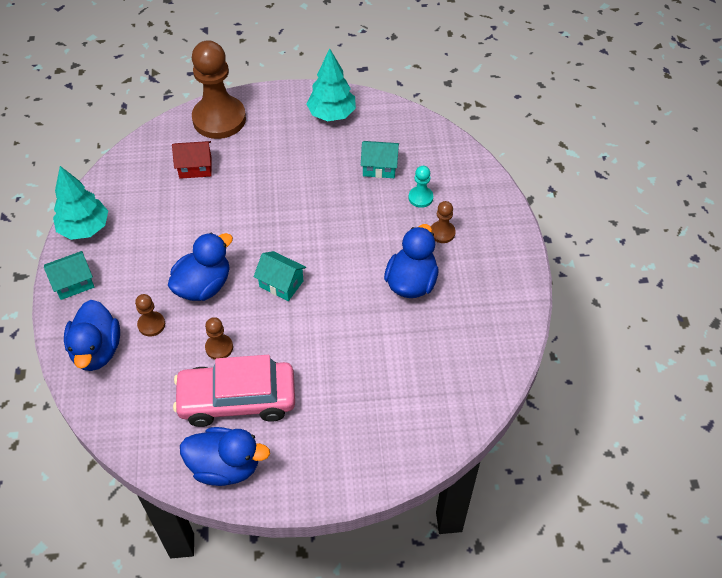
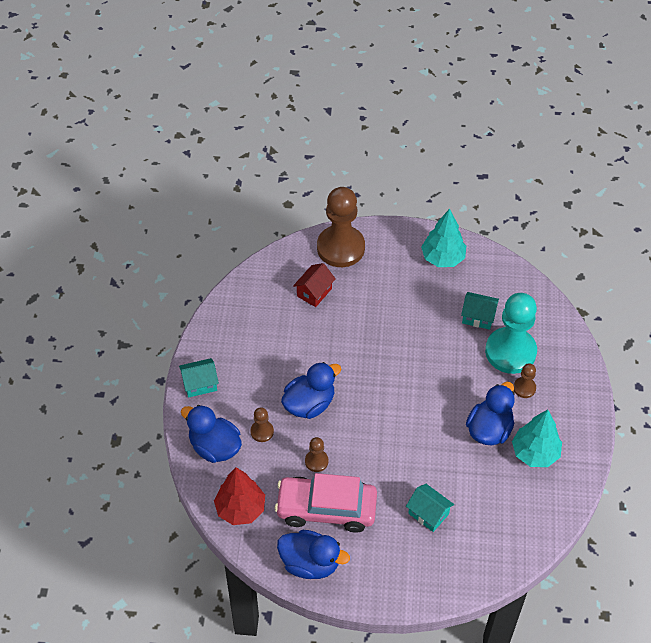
camera: 10 degrees right, 0 degrees up
turquoise tree [53,166,108,240] -> turquoise tree moved to [512,410,562,467]
blue duck [64,300,120,371] -> blue duck turned 120 degrees clockwise [181,405,242,463]
red house [172,141,212,179] -> red house turned 60 degrees counterclockwise [293,263,336,307]
turquoise house [254,251,306,301] -> turquoise house moved to [406,484,454,532]
turquoise pawn [408,166,433,208] -> turquoise pawn [485,293,537,374], size x2.28
none -> red tree [214,467,265,525]

